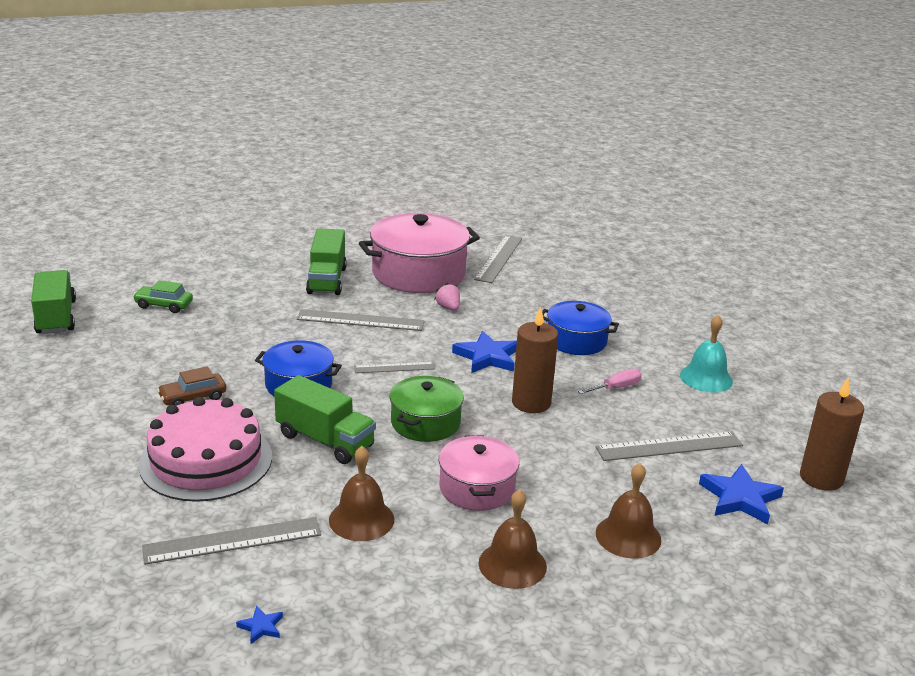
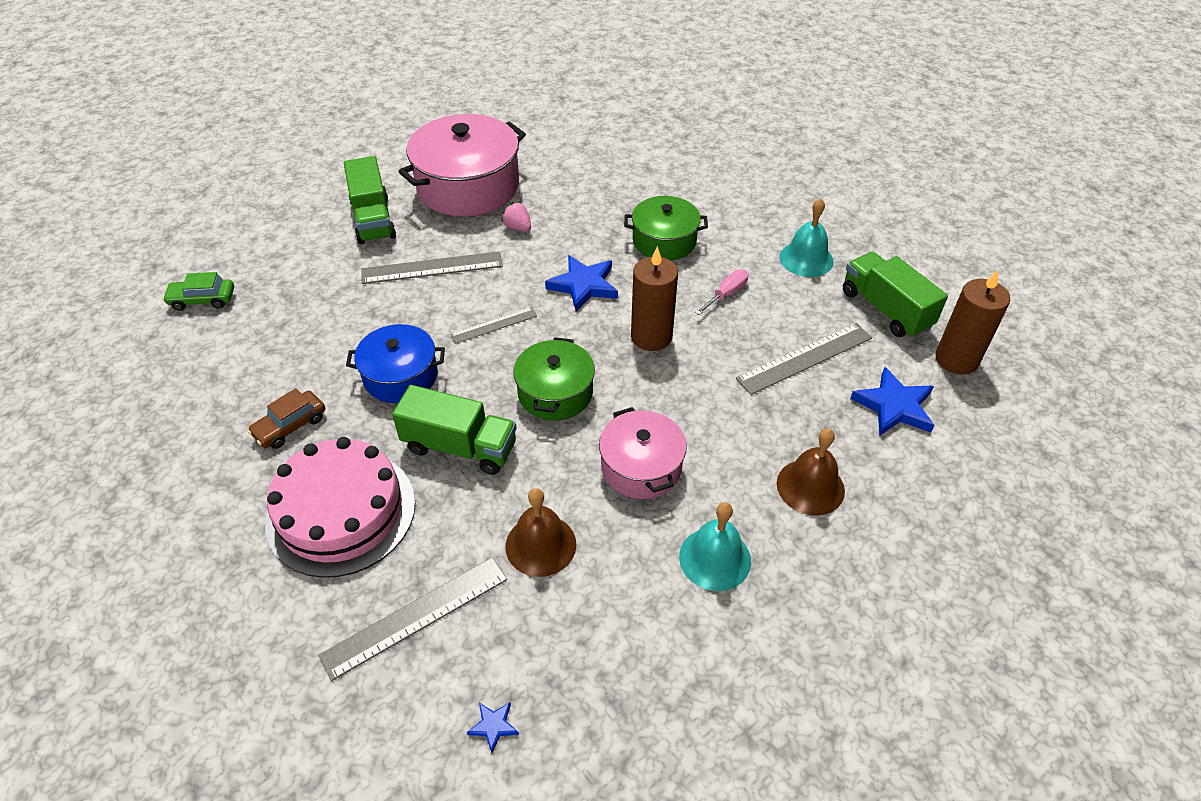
camera: 15 degrees left, 20 degrees up
green truck [31,270,76,334] -> green truck moved to [843,252,948,338]
grey ruler [474,235,522,283] -> none
brown bell [478,489,547,589] -> turquoise bell [679,502,751,591]
blue pot [542,301,619,355] -> green pot [624,196,708,261]

